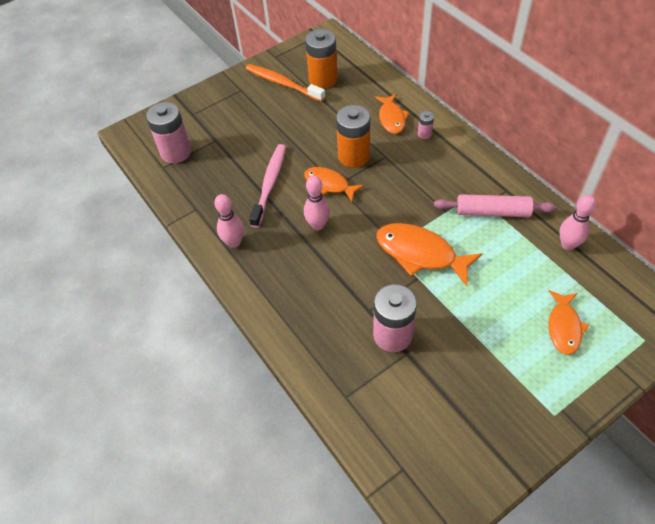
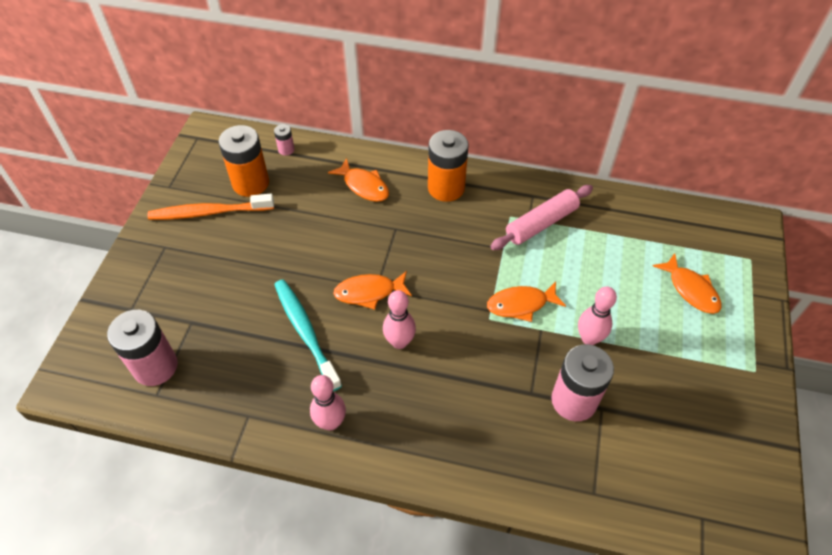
camera: 45 degrees left, 0 degrees up
pink toothbrush [249,144,286,228] -> turquoise toothbrush [274,280,342,391]
orange battery [336,105,370,168] -> orange battery moved to [428,130,469,202]
orange fish [376,223,482,286] -> orange fish [487,282,566,322], size x0.64
pink battery [418,111,434,139] -> pink battery moved to [274,124,295,156]
pink bowling pin [559,195,596,250] -> pink bowling pin moved to [578,287,617,345]

